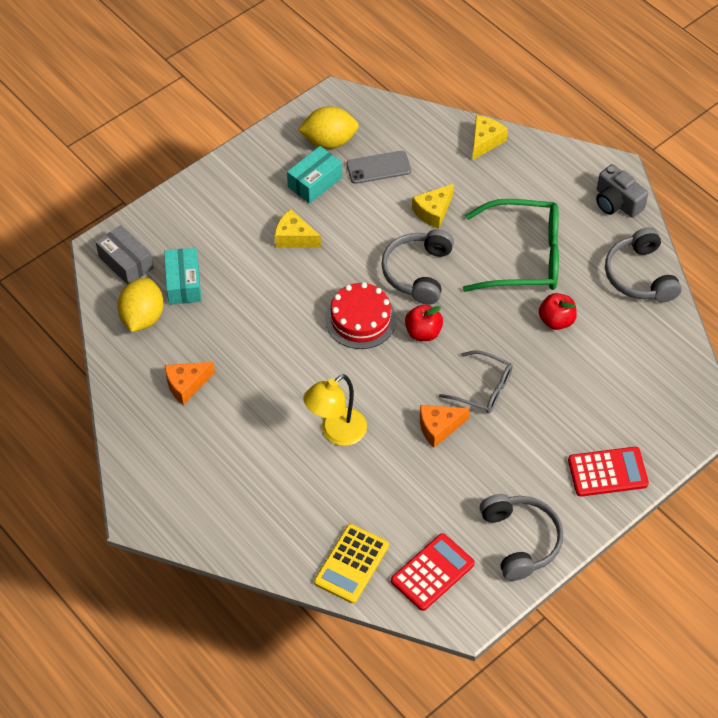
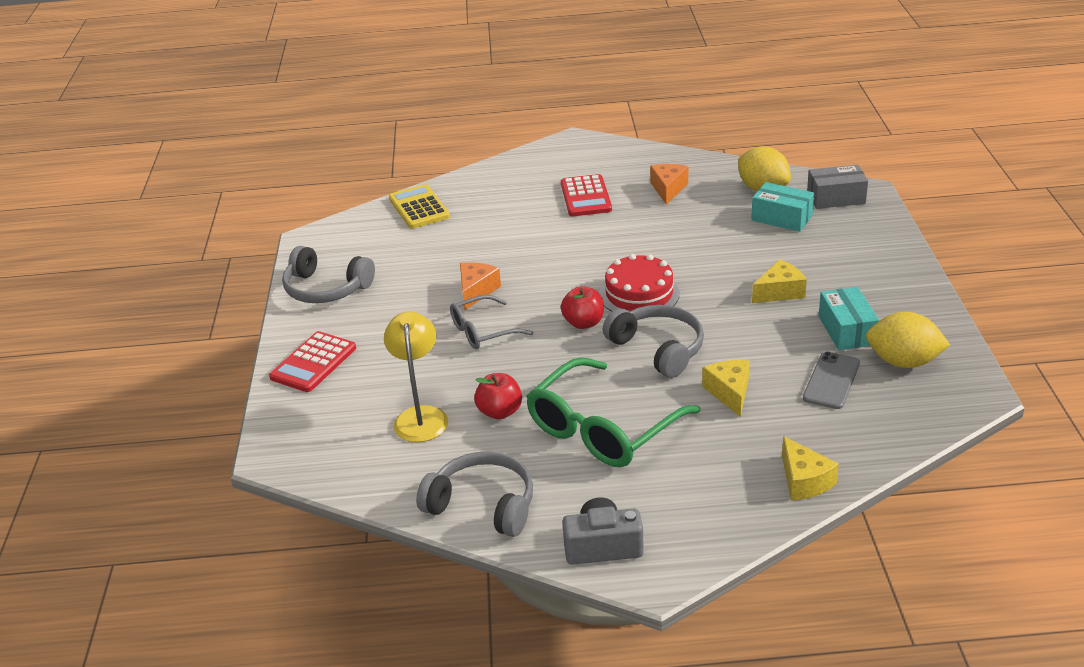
camera: 130 degrees right, 20 degrees down
yellow lemon [298,106,359,149] -> yellow lemon turned 75 degrees clockwise [866,312,950,368]
yellow lamp [303,374,367,446] -> yellow lamp moved to [384,312,448,442]
red calculator [391,533,475,611] -> red calculator moved to [561,174,612,216]

